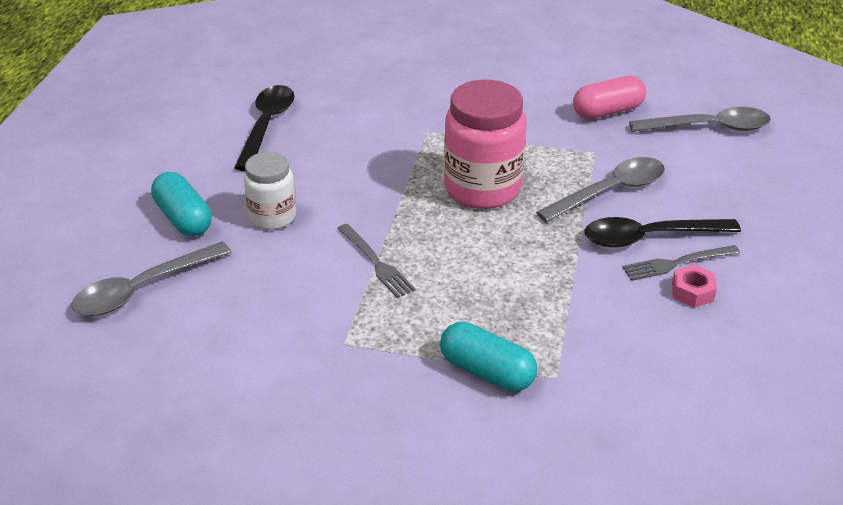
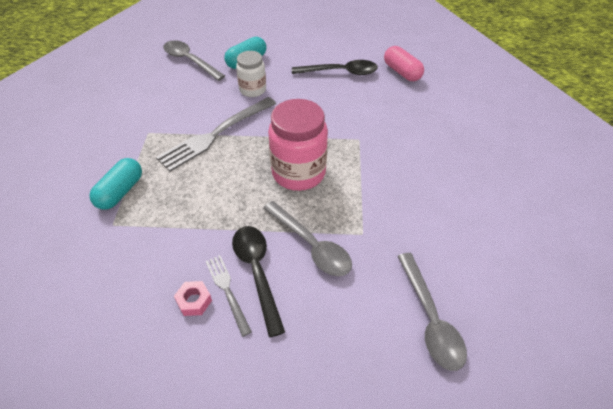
camera: 80 degrees right, 10 degrees up
grey fork [337,224,416,298] -> grey fork [156,97,276,172], size x1.88
pink capsule [573,76,646,119] -> pink capsule moved to [384,46,424,81]

